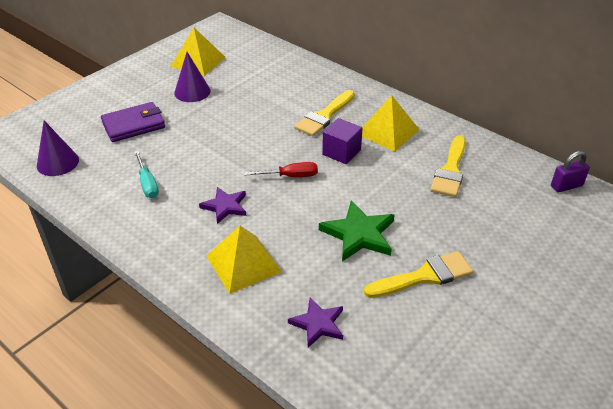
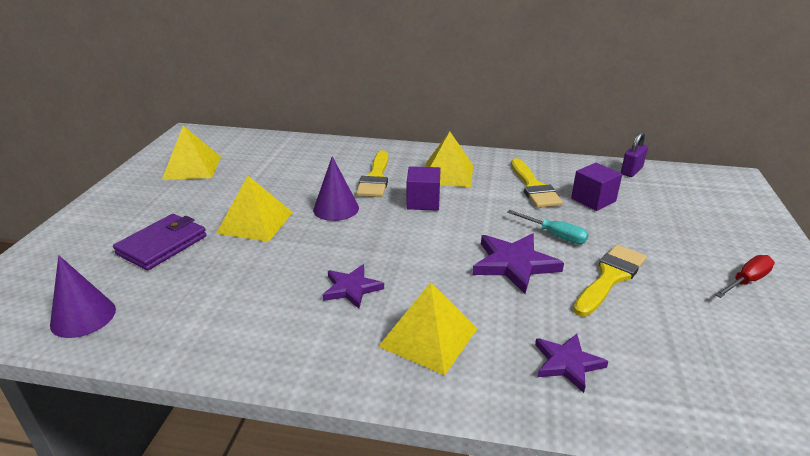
camera: 30 degrees left, 10 degrees down
turquoise screwdriver [134,151,159,198] -> turquoise screwdriver moved to [507,210,589,244]
purple cone [174,52,211,102] -> purple cone moved to [313,156,359,221]
red screwdriver [244,162,318,177] -> red screwdriver moved to [715,255,775,298]
green star [319,201,395,261] -> purple star [472,233,564,294]
none -> yellow pyramid [216,176,293,242]
none -> purple cube [571,163,622,211]

